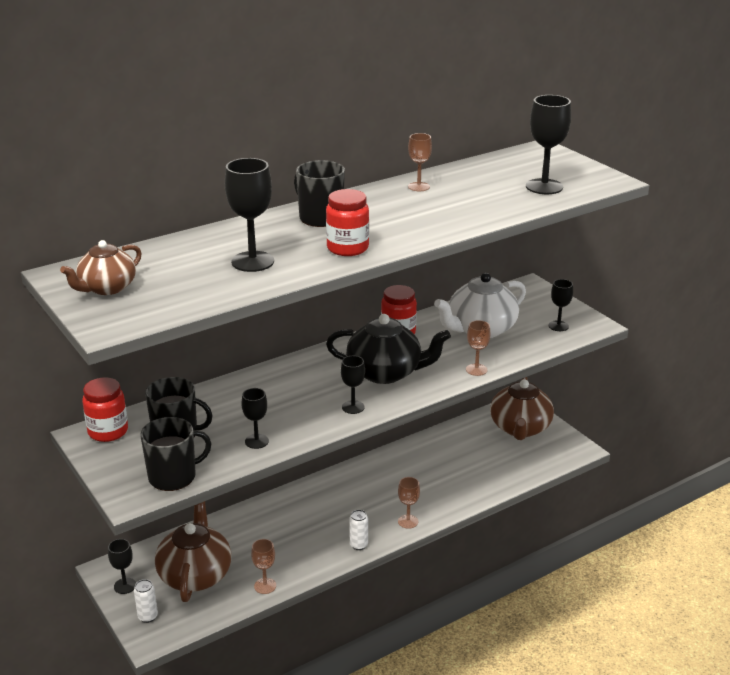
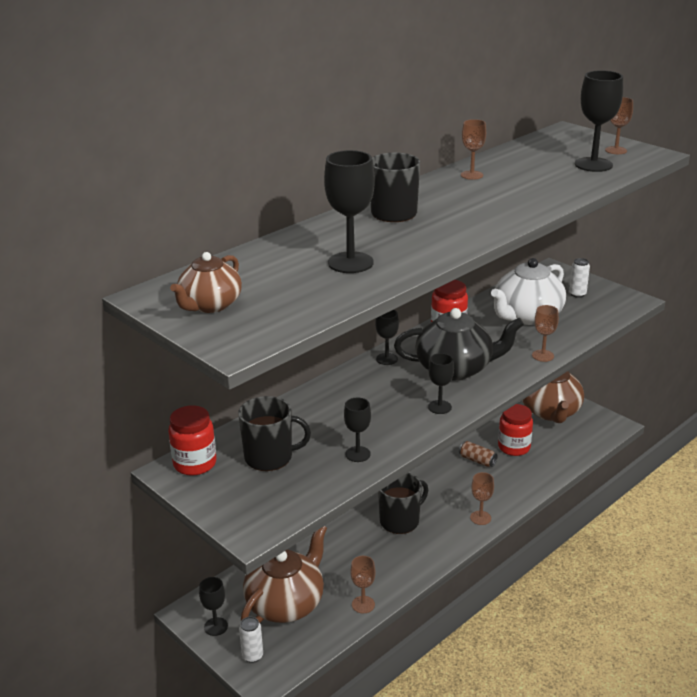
camera: 10 degrees left, 0 degrees up
black mug [140,417,211,491] -> black mug moved to [378,473,428,534]
brown teapot [155,501,231,602] -> brown teapot turned 45 degrees clockwise [241,526,327,623]
red jar [326,189,369,256] -> red jar moved to [498,404,533,456]
white can [349,510,368,550] -> white can moved to [569,258,590,298]
black goblet [549,279,573,331] -> black goblet moved to [375,310,399,365]
none -> brown can [459,441,497,467]
none -> brown goblet [605,97,633,154]

